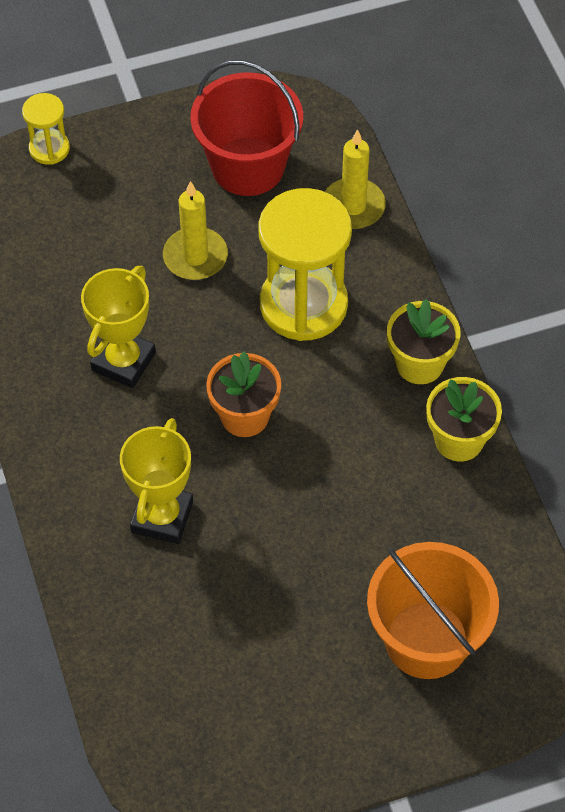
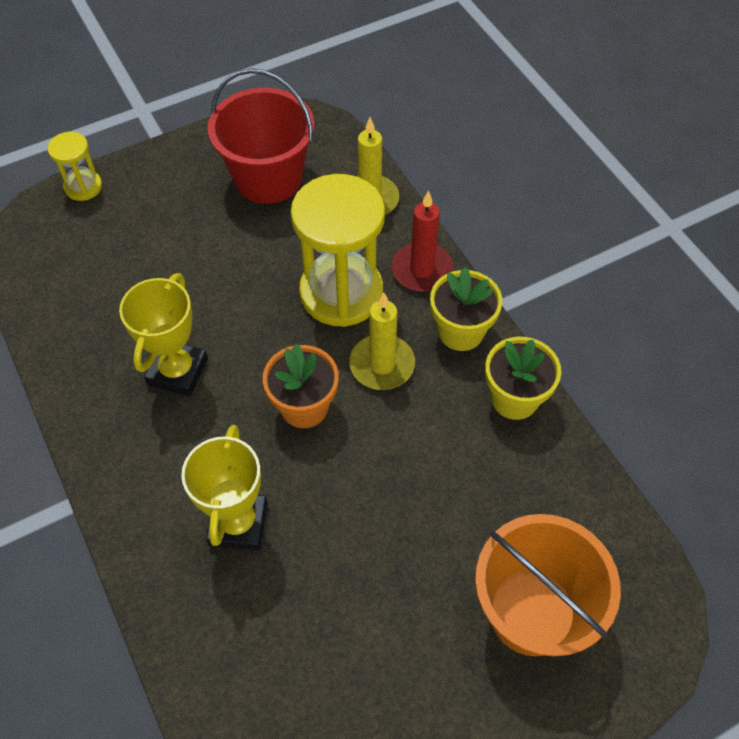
camera: 10 degrees left, 0 degrees up
yellow candle [163,181,228,280] -> yellow candle moved to [349,292,415,390]
none -> red candle [391,190,453,292]

